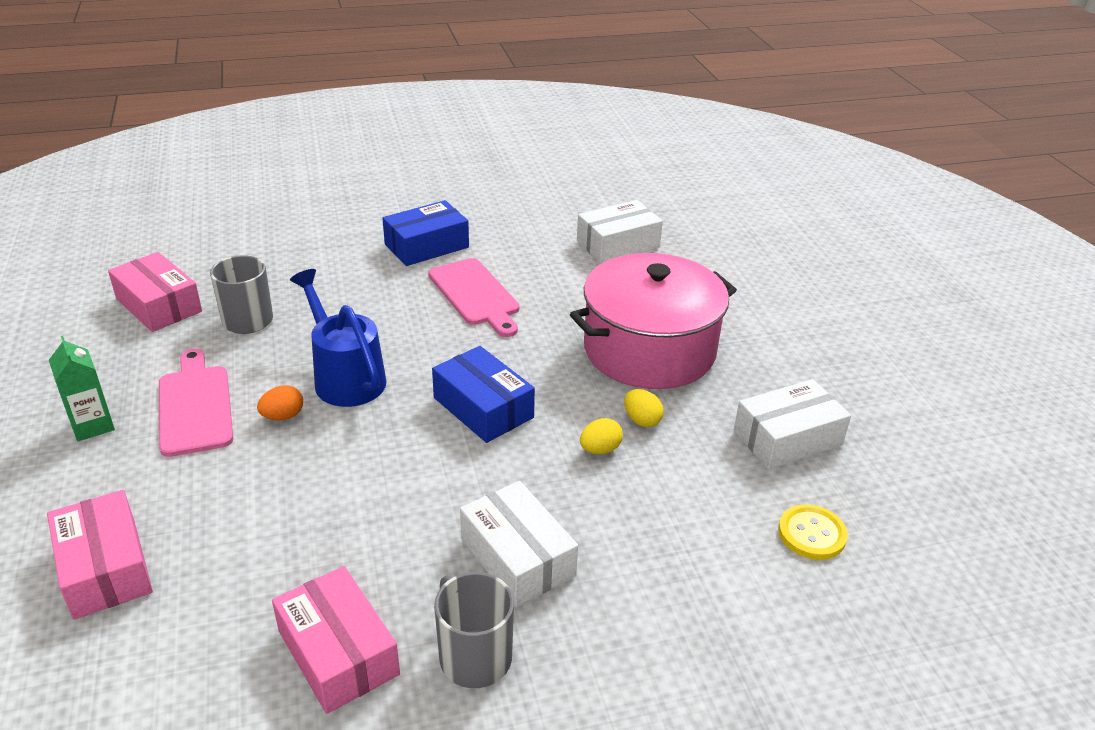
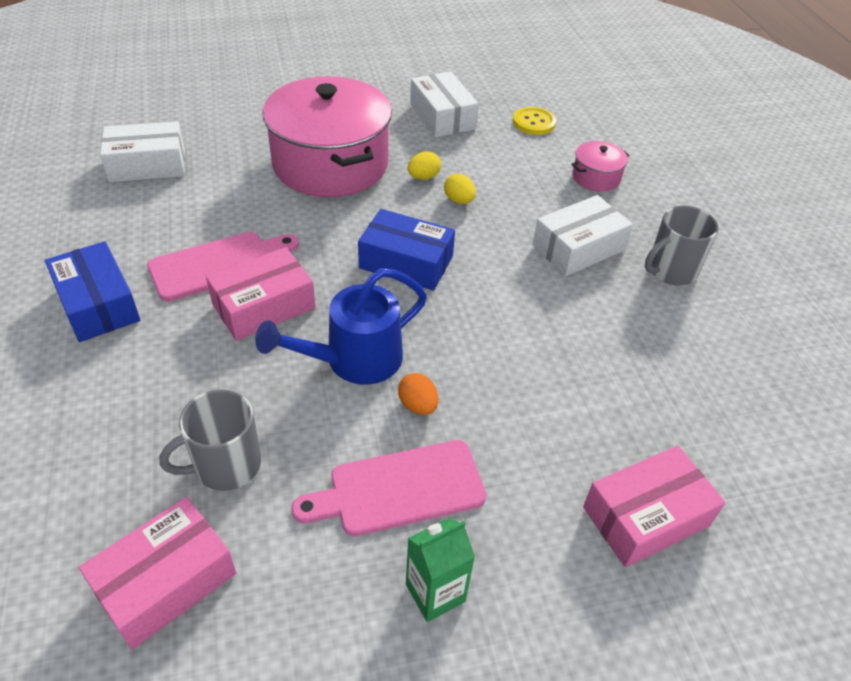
camera: 90 degrees left, 10 degrees up
pink box [272,566,400,714] -> pink box moved to [206,247,315,341]
blue box [432,346,535,443] -> blue box turned 60 degrees clockwise [358,209,455,291]
white box [577,200,663,263] -> white box turned 75 degrees counterclockwise [100,121,185,182]
none -> pink pot [571,141,630,192]

